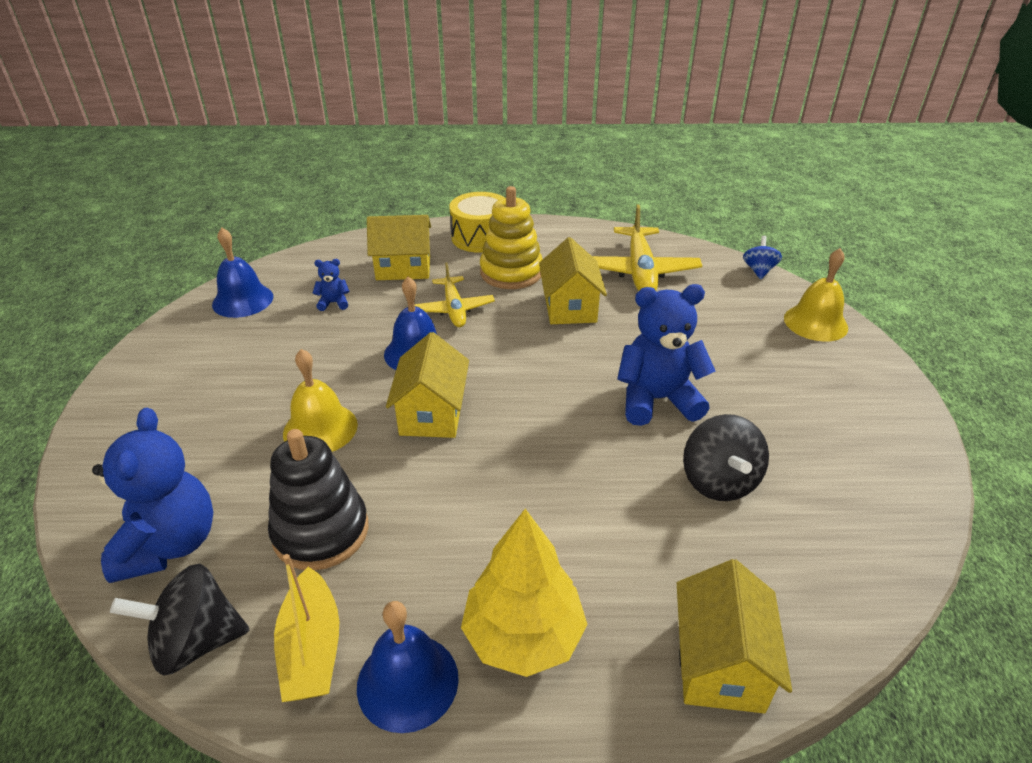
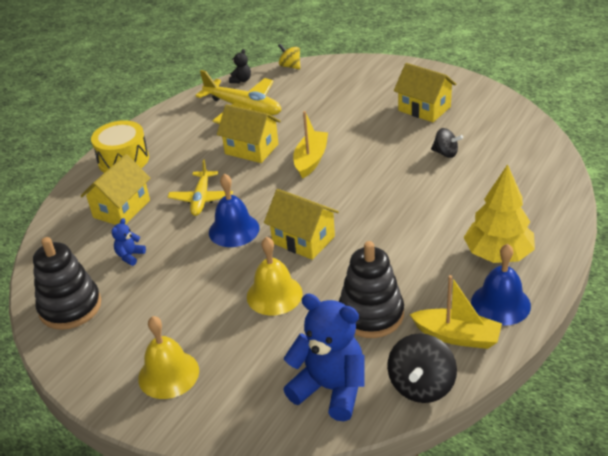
camera: 55 degrees left, 0 degrees up
blue bell [212,227,273,318] -> black stacking toy [33,237,101,330]
yellow plane [415,262,495,327] -> yellow plane turned 75 degrees clockwise [168,159,233,216]
yellow stacking toy [480,186,543,289] -> none
blue teddy bear [617,284,715,426] -> none
yellow house [677,559,792,713] -> yellow house moved to [394,63,456,122]
black spinning top [683,414,769,501] -> black spinning top [431,128,463,158], size x0.61
blue spinning top [743,236,782,279] -> yellow spinning top [278,44,300,69]
yellow bell [784,248,848,342] -> yellow bell moved to [138,316,199,399]
none -> black teddy bear [229,49,251,83]
none -> yellow boat [293,111,328,179]

